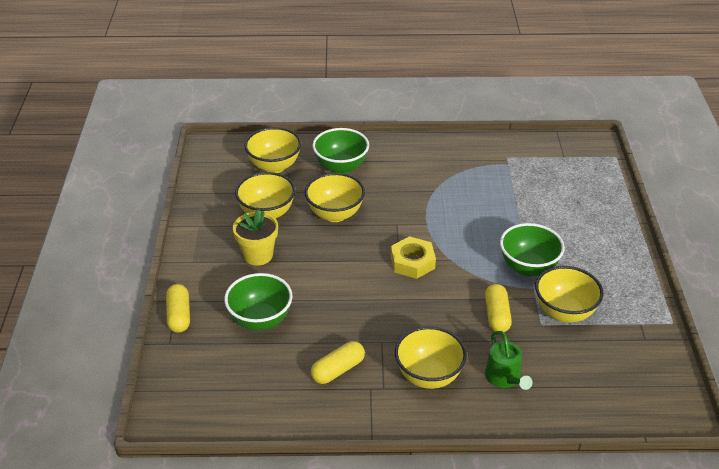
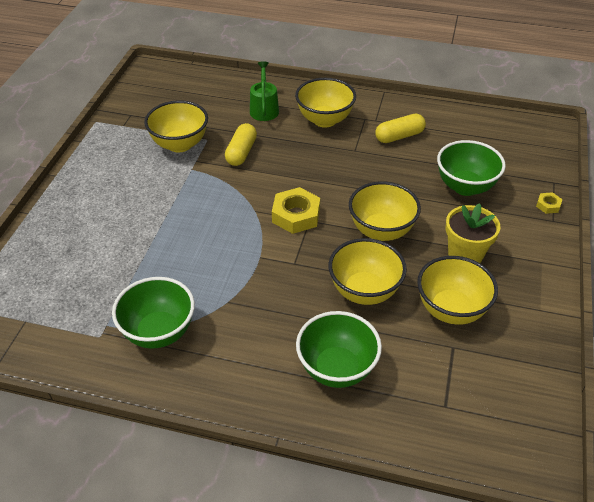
camera: 165 degrees left, 5 degrees up
yellow capsule [166,284,190,333] -> yellow nut [536,192,562,214]
yellow bowl [244,127,301,173] -> yellow bowl moved to [349,181,421,241]
green bowl [500,223,565,277] -> green bowl moved to [112,277,195,349]

